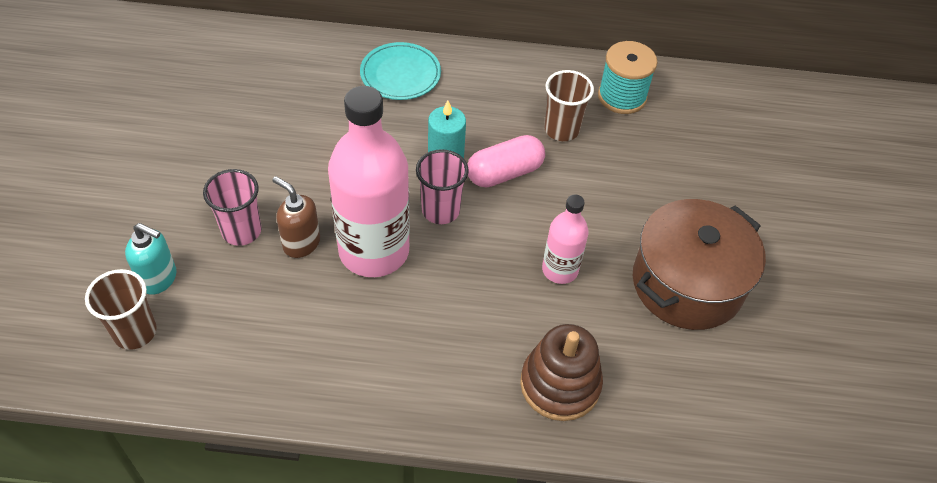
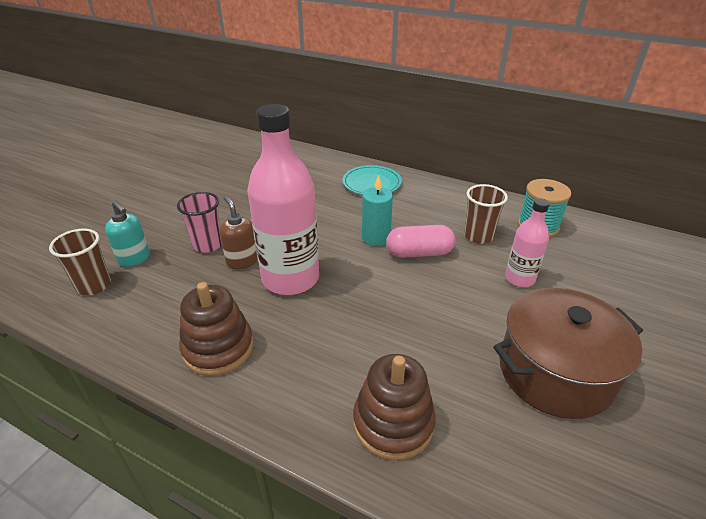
camera: 25 degrees right, 15 degrees down
pink cup [416,149,469,224] -> none
pink bottle [542,195,589,284] -> pink bottle moved to [505,198,549,287]
none -> brown stacking toy [179,282,254,376]

